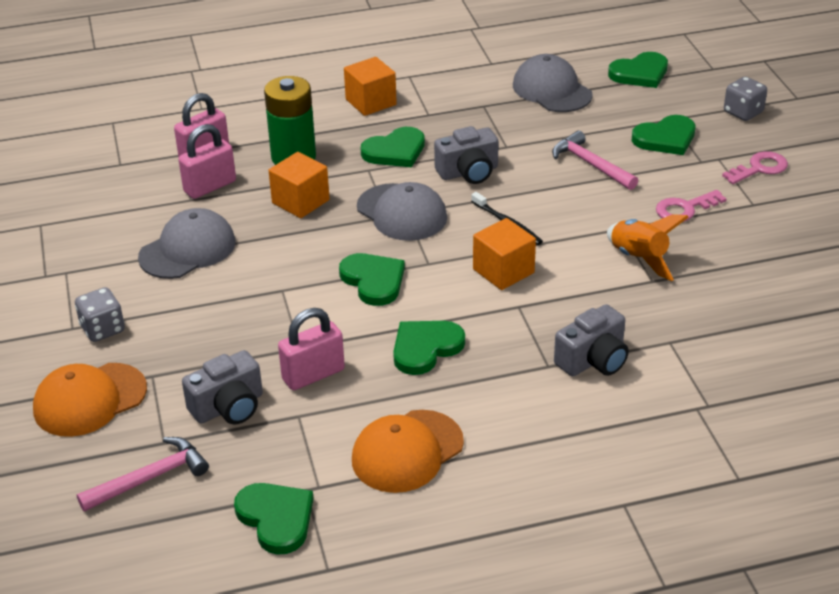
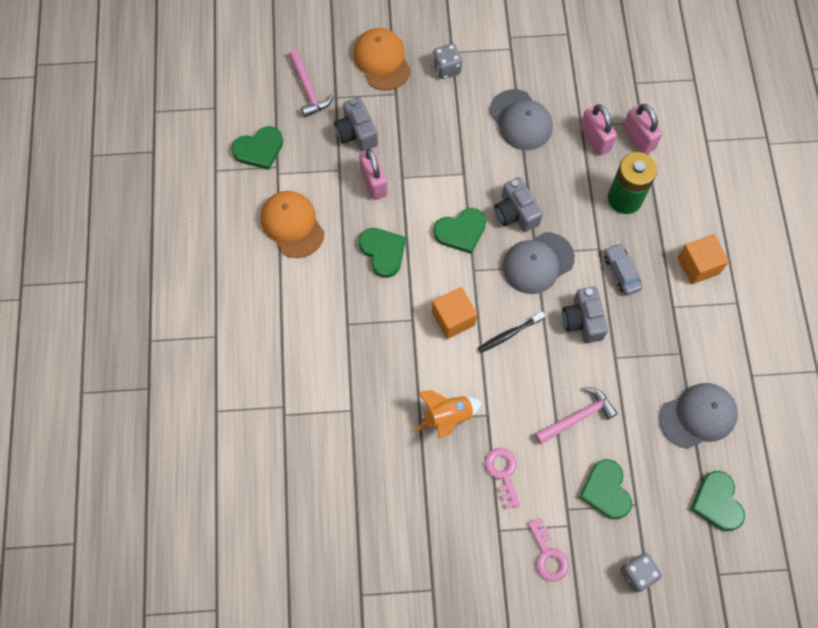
camera: 100 degrees right, 30 degrees up
orange cube [269,152,330,218] -> none
green heart [361,127,425,167] -> grey car [604,243,643,295]
grey camera [554,304,629,376] -> grey camera moved to [495,177,543,232]

